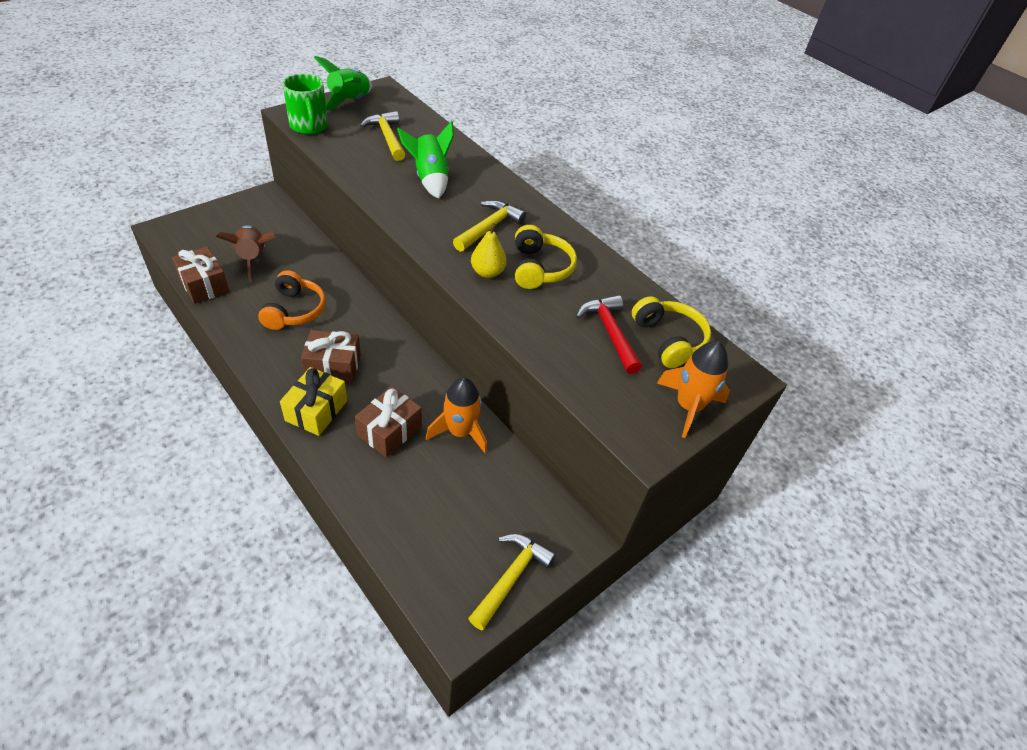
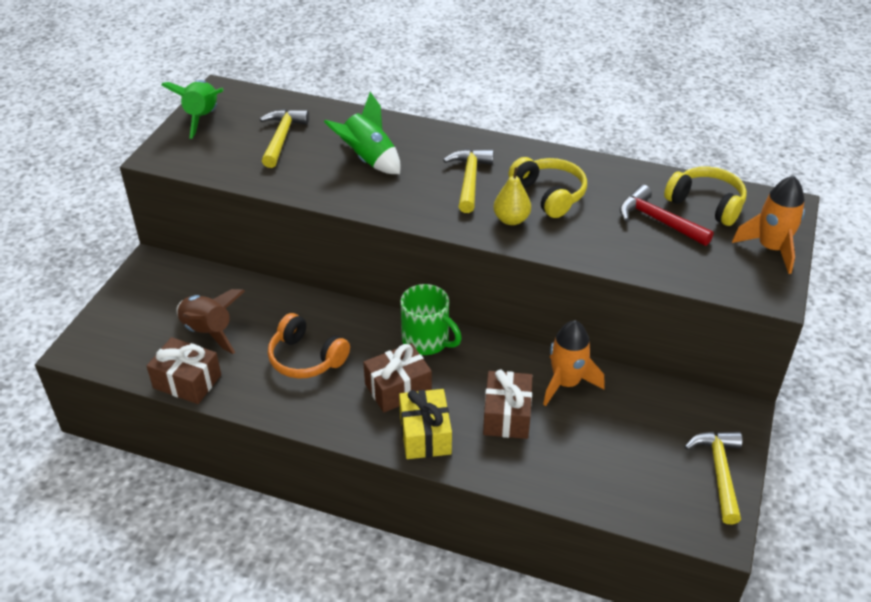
camera: 25 degrees left, 5 degrees down
orange headphones [258,270,326,330] -> orange headphones turned 150 degrees clockwise [268,313,350,379]
green mug [283,74,328,134] -> green mug moved to [400,284,462,355]
yellow hammer [360,111,405,161] -> yellow hammer turned 60 degrees clockwise [260,109,309,168]

